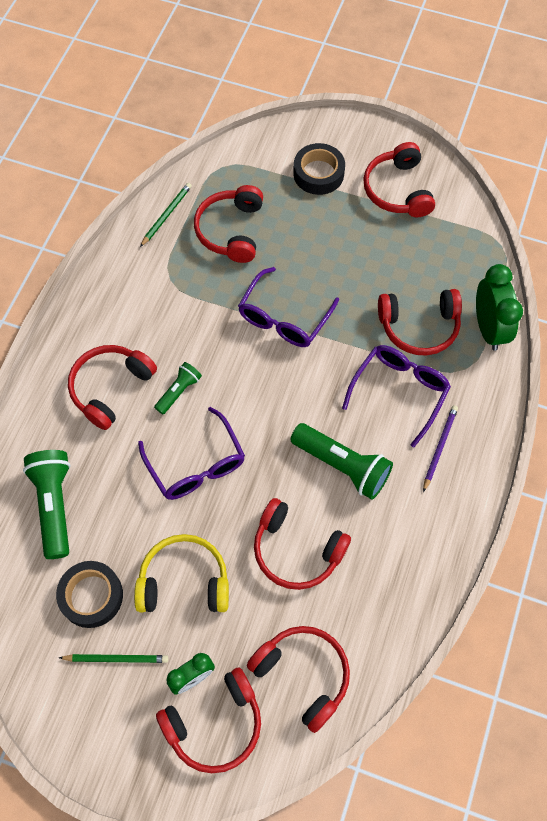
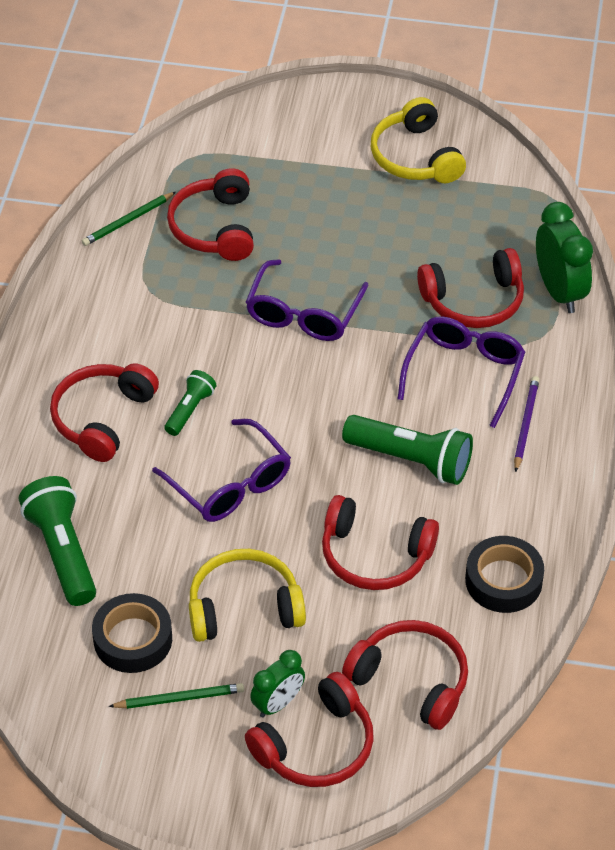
camera: 10 degrees left, 15 degrees down
green pencil [140,183,192,247] -> green pencil turned 150 degrees counterclockwise [82,192,176,246]
black tape [293,143,345,195] -> black tape moved to [465,536,544,613]
red headphones [363,142,435,217] -> yellow headphones [371,97,466,183]

